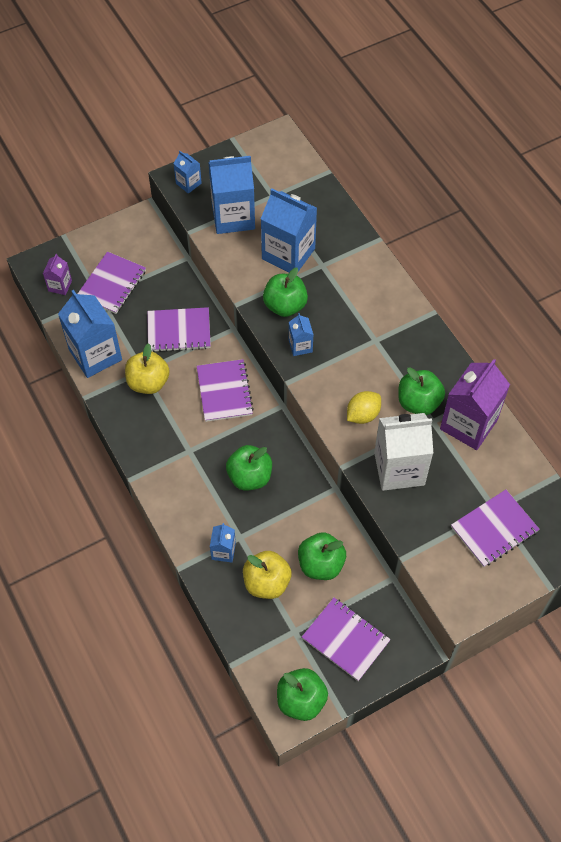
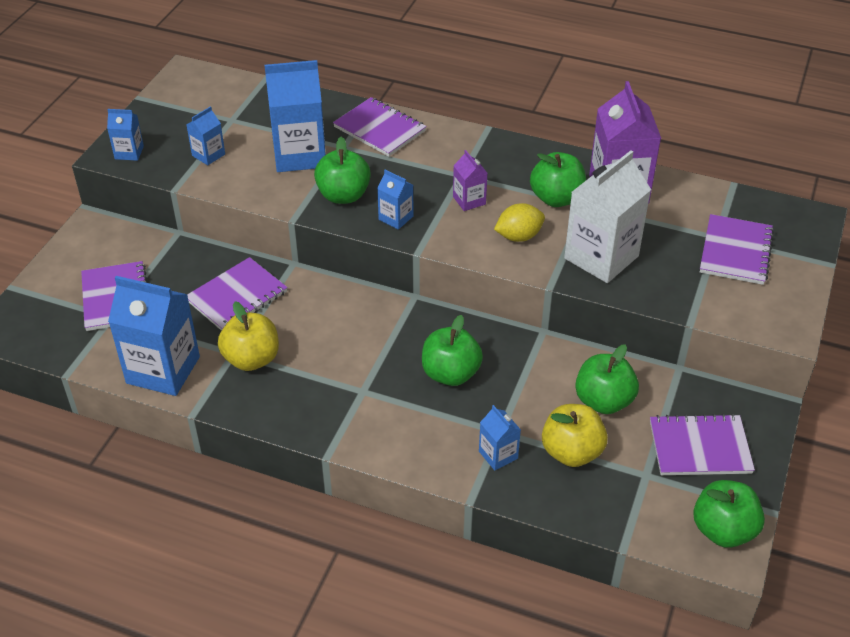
camera: 40 degrees left, 15 degrees down
purple carton [43,254,72,295] -> purple carton moved to [453,150,487,211]
purple notebook [197,359,254,422] -> purple notebook moved to [333,97,427,157]
blue carton [208,156,255,234] -> blue carton [187,106,225,165], size x0.49
yellow lemon [347,391,381,424] -> yellow lemon turned 60 degrees clockwise [494,203,545,242]

